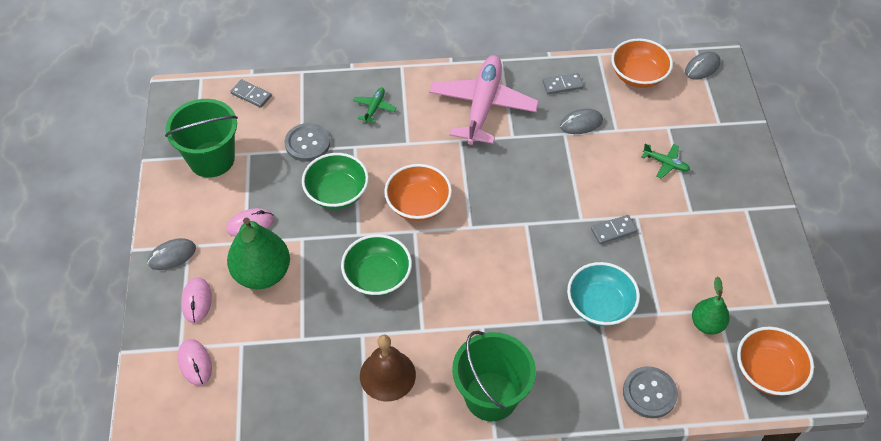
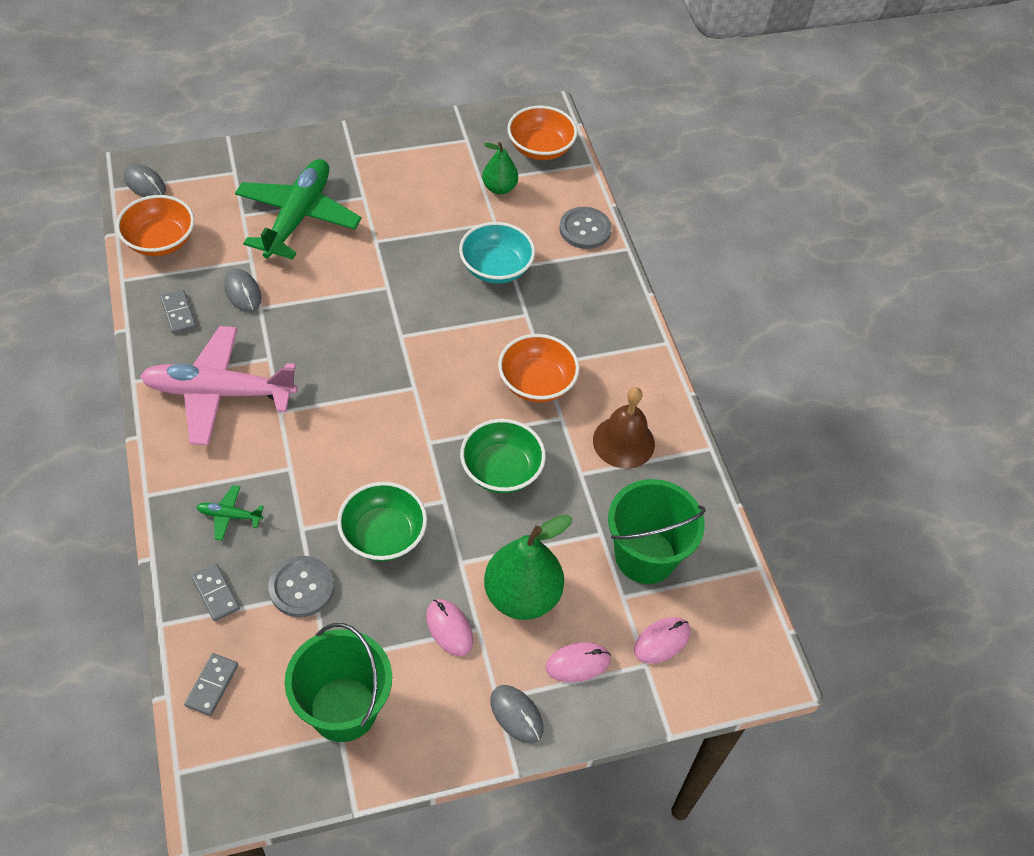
camera: 105 degrees left, 0 degrees up
orange bowl [384,164,452,221] -> orange bowl moved to [498,334,579,402]
green bucket [452,331,536,421] -> green bucket moved to [608,479,706,584]
grey domino [591,215,637,244] -> grey domino moved to [191,564,240,621]
green plane [641,144,690,179] -> green plane [235,159,362,259], size x2.44

